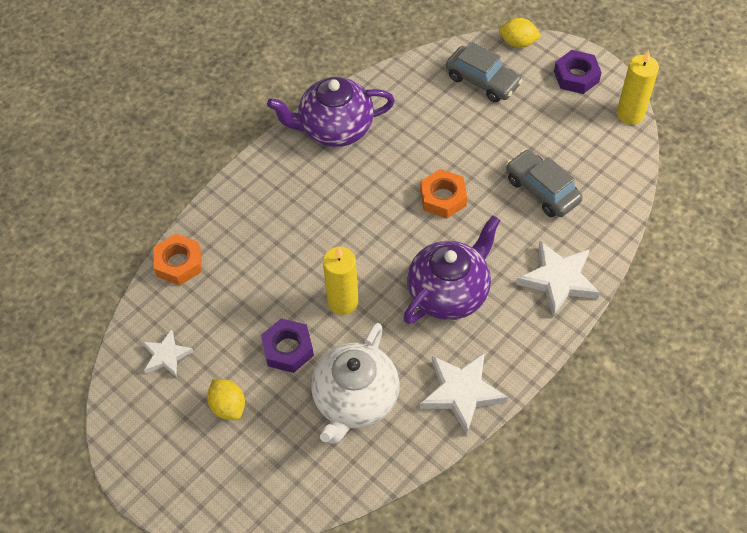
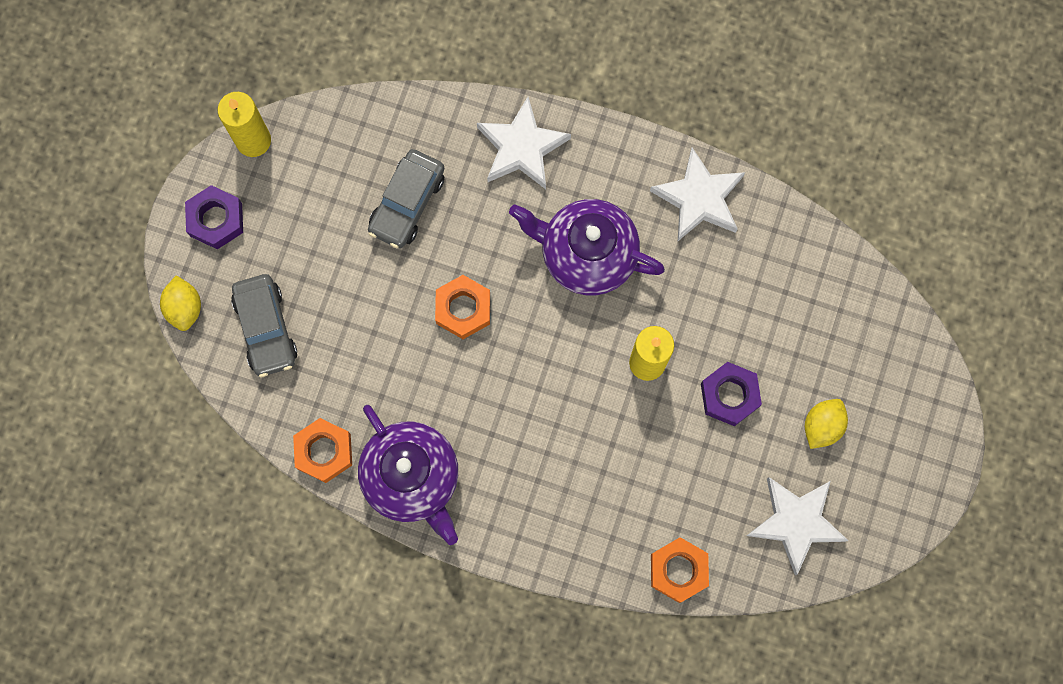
camera: 115 degrees left, 20 degrees up
white star [143,329,193,377] -> white star [747,477,849,575], size x1.64
white teapot [311,323,399,444] -> none
grey car [446,42,523,102] -> grey car turned 150 degrees clockwise [231,274,297,378]
none -> orange nut [293,418,352,483]

